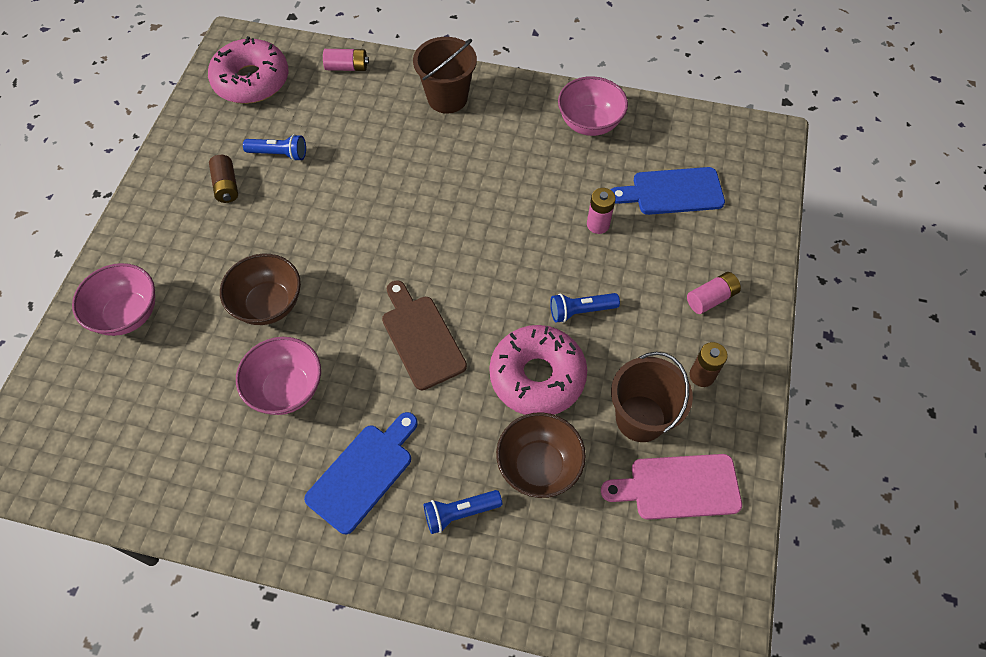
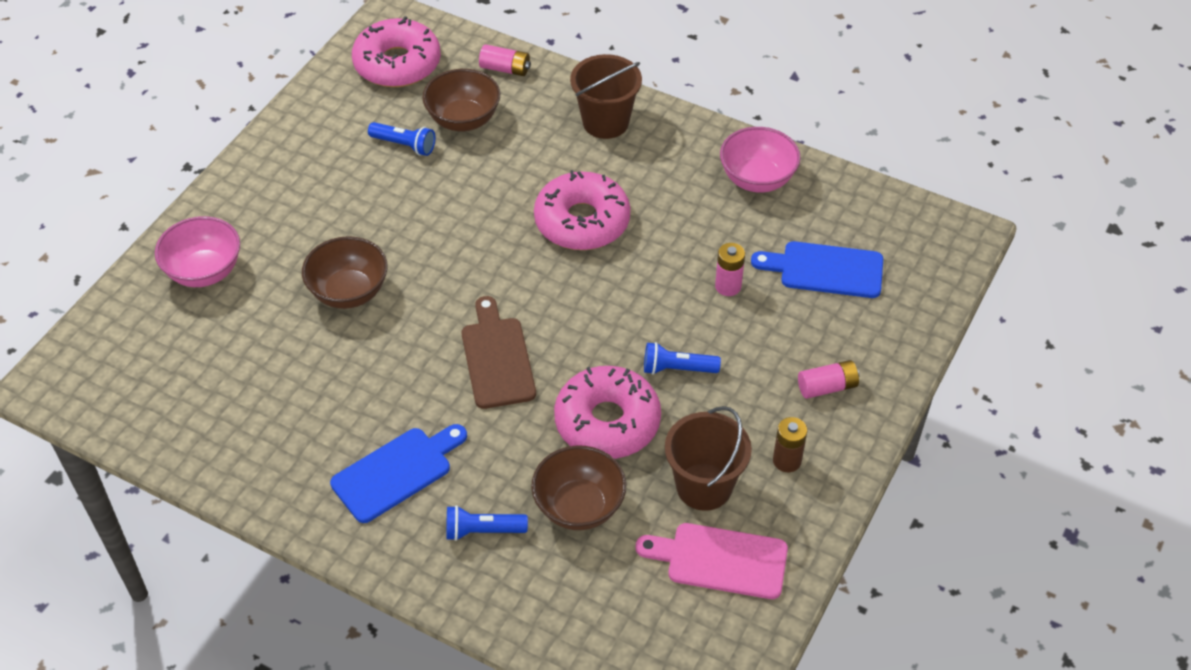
camera: 15 degrees right, 10 degrees down
brown battery [209,155,238,203] -> none
pink bowl [236,337,321,415] -> none
none -> brown bowl [422,69,500,131]
none -> pink donut [534,170,631,250]

